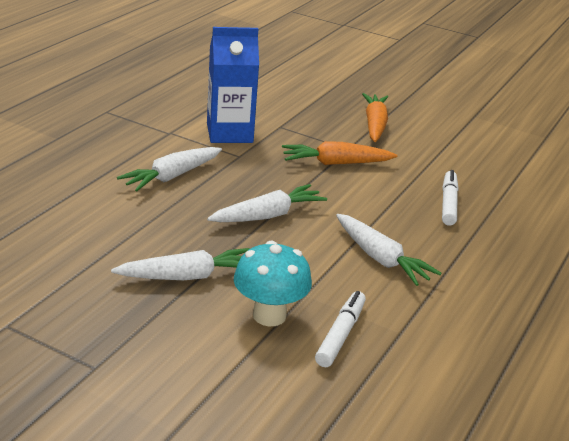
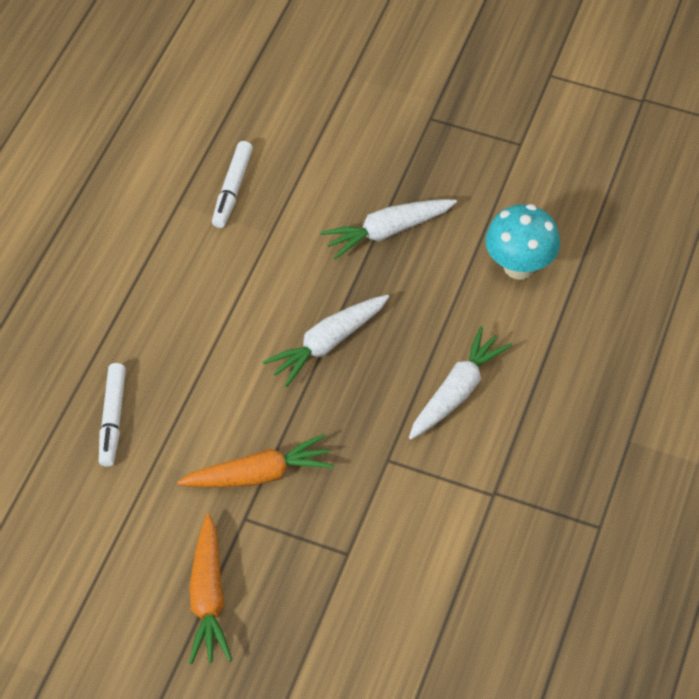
camera: 175 degrees right, 25 degrees up
blue carton [207,27,259,143] -> none
turquoise mushroom [234,241,312,326] -> turquoise mushroom moved to [485,204,560,280]
white carrot [336,214,441,286] -> none

